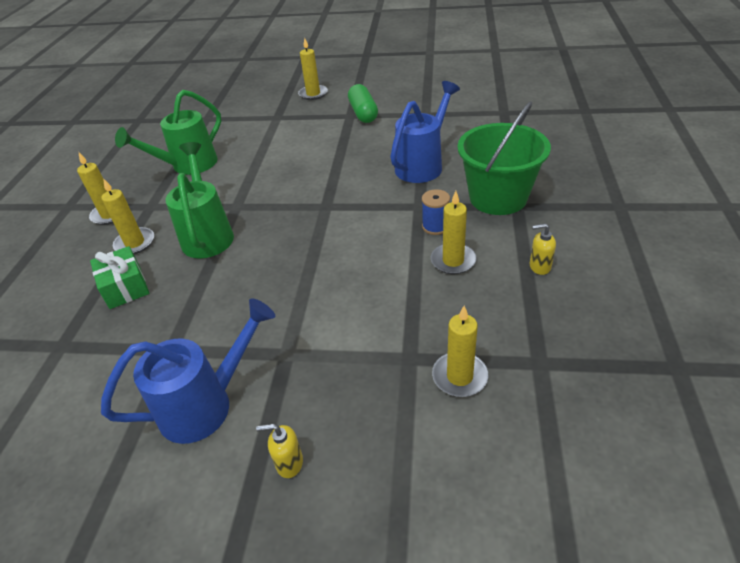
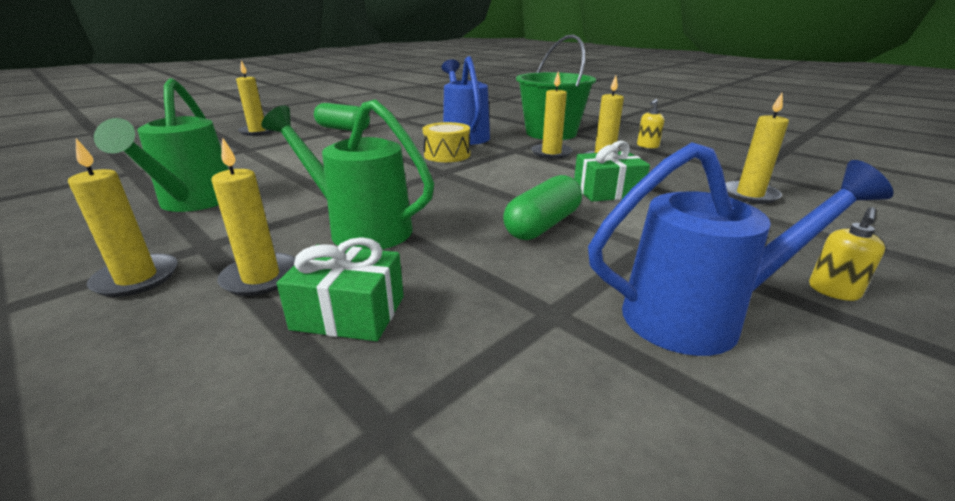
camera: 55 degrees left, 15 degrees down
blue watering can [101,298,275,444] -> blue watering can turned 75 degrees clockwise [588,142,894,356]
blue spool [422,189,450,235] -> yellow candle [531,72,573,159]
none -> yellow drum [423,122,470,162]
none -> green capsule [503,175,582,240]
none -> green gift [574,141,650,202]

